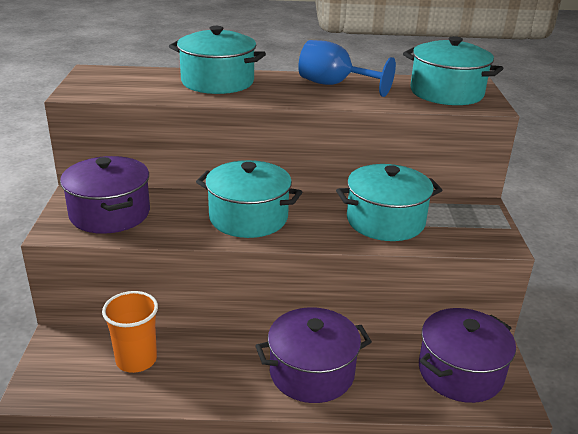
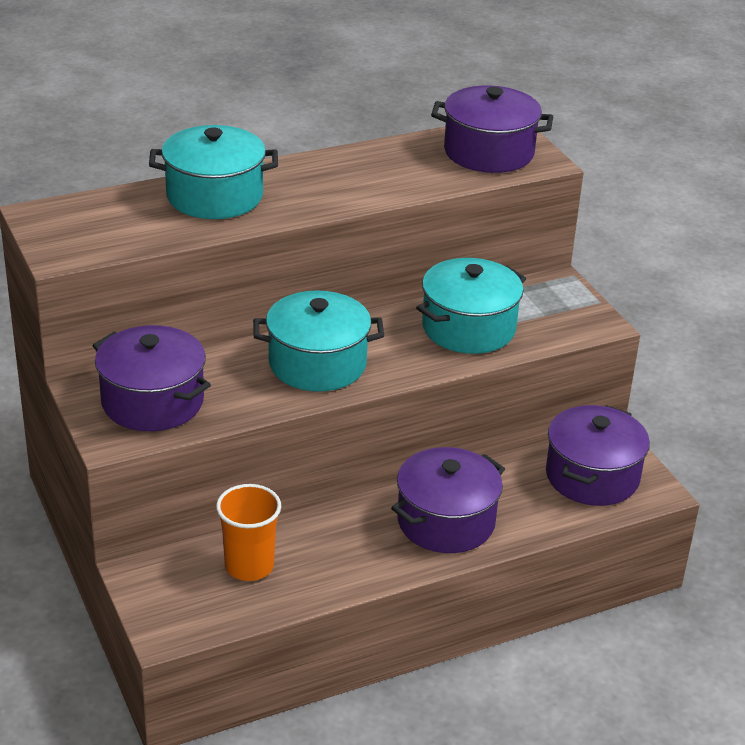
camera: 25 degrees left, 5 degrees up
blue goblet [298,40,396,97] -> none
turquoise pot [403,36,504,105] -> purple pot [431,85,553,173]

